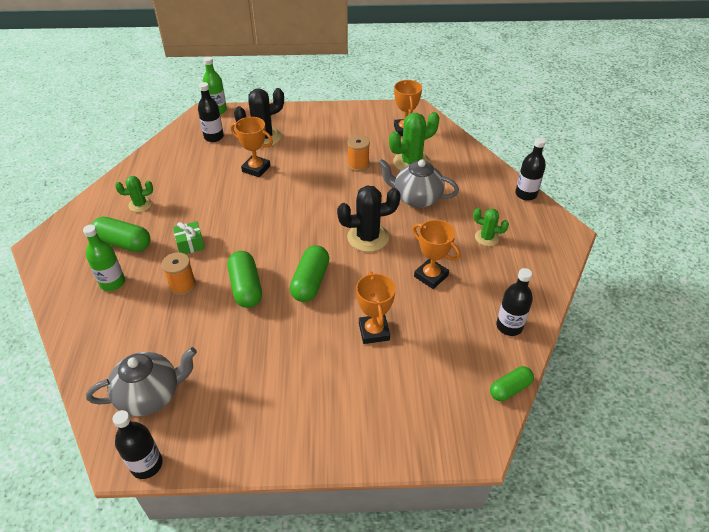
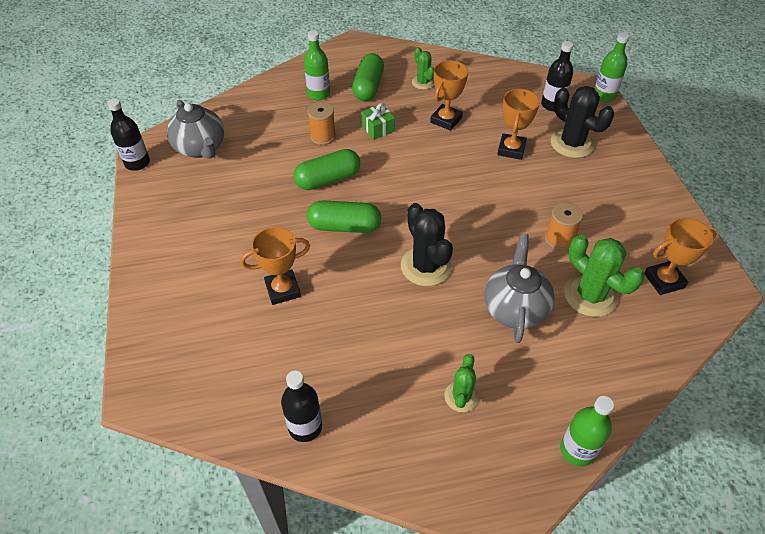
camera: 80 degrees right, 5 degrees up
orange trophy [412,220,460,289] -> orange trophy moved to [430,60,468,131]
green capsule [490,366,534,401] -> none
black bottle [515,137,546,201] -> green bottle [560,396,614,466]

